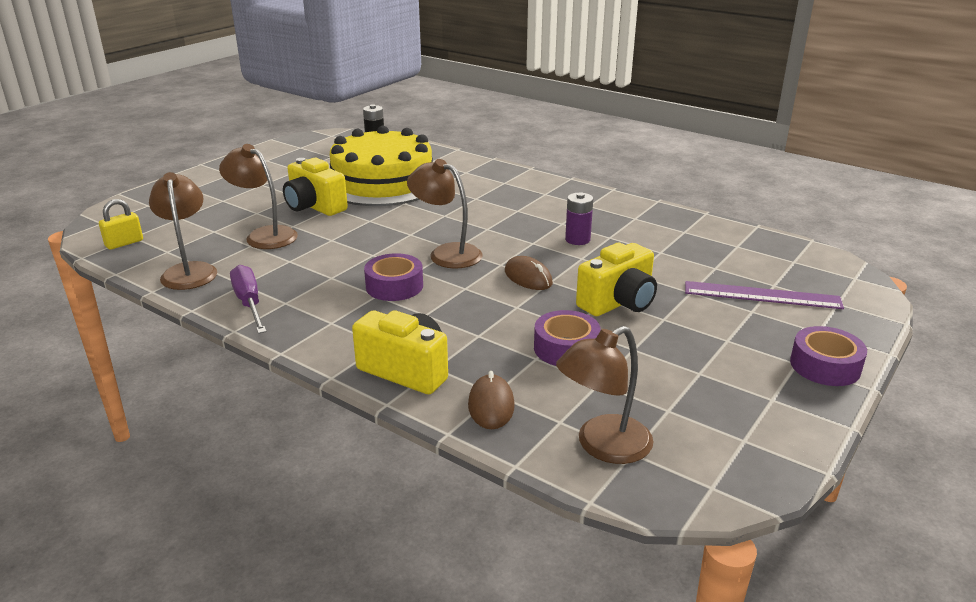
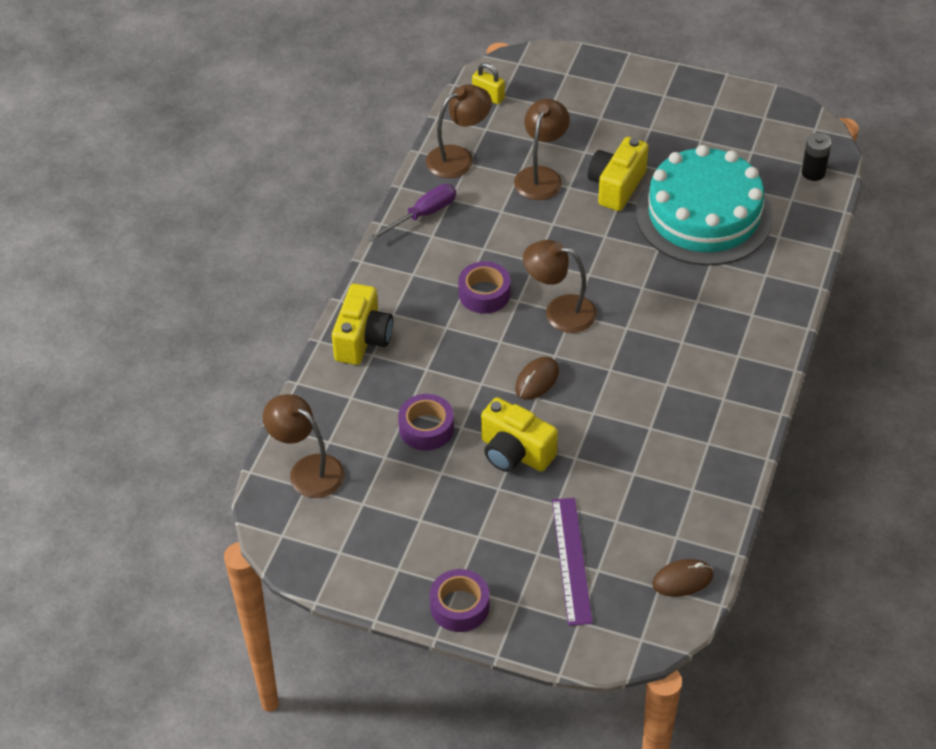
camera: 75 degrees right, 20 degrees up
yellow cake [330,126,433,206] -> turquoise cake [636,145,773,266]
brown lamp [407,159,483,268] -> brown lamp turned 90 degrees counterclockwise [523,240,597,333]
brown mouse [468,371,515,429] -> brown mouse moved to [652,559,713,597]
purple battery [565,192,593,245] -> none

